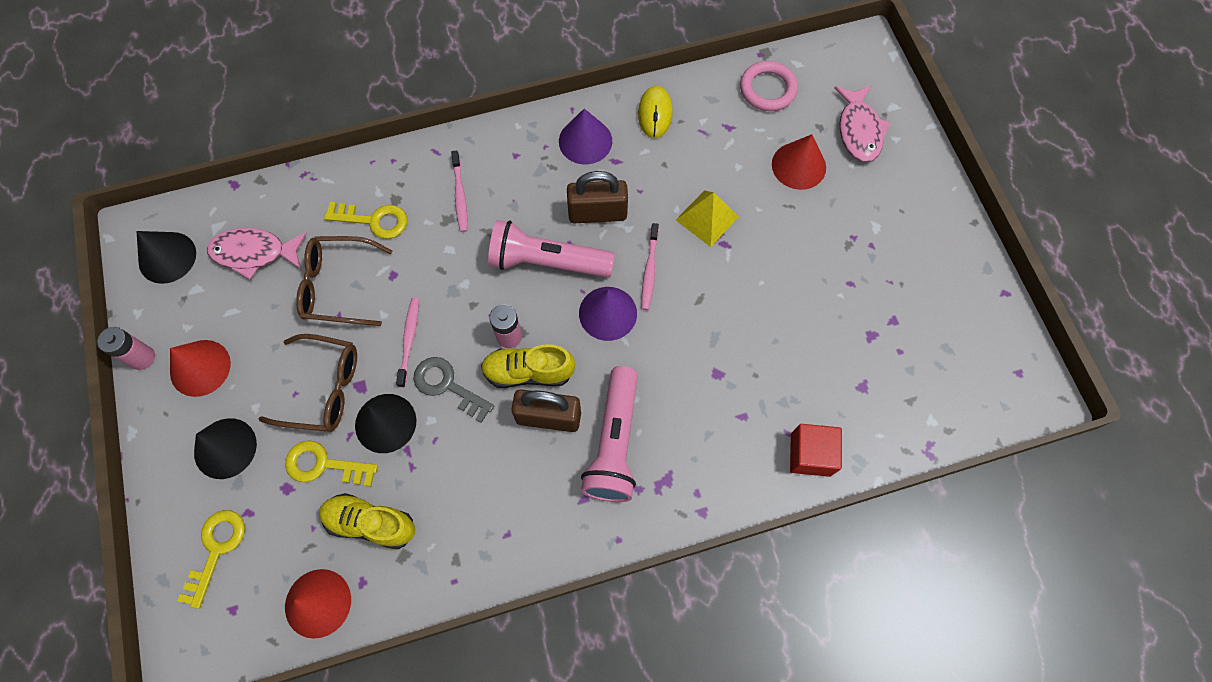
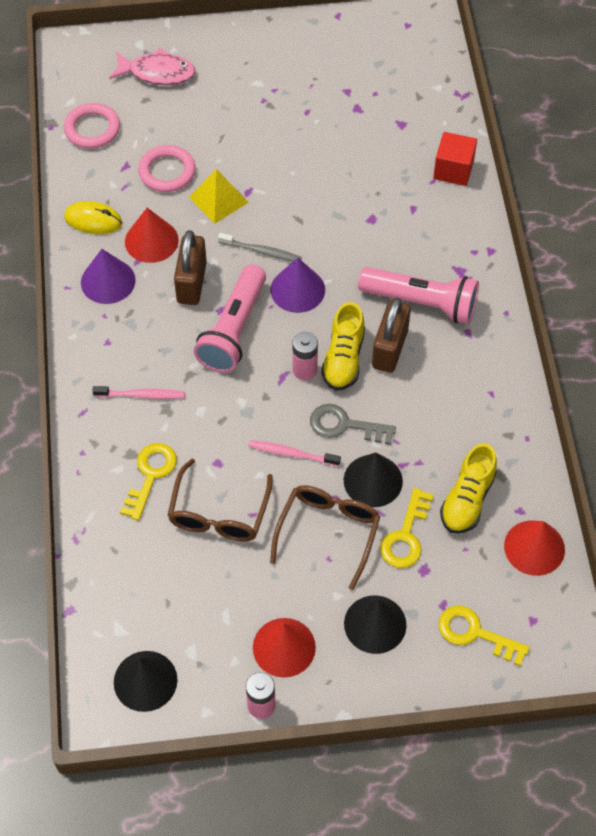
camera: 80 degrees left, 10 degrees down
pink fish [207,228,307,280] -> none
grey key [413,357,494,423] -> grey key turned 60 degrees clockwise [310,404,396,445]
pink toothbrush [642,223,659,310] -> grey toothbrush [218,233,302,261]
red cone [772,134,826,190] -> red cone moved to [125,208,179,263]
none -> pink ring [138,145,196,192]

